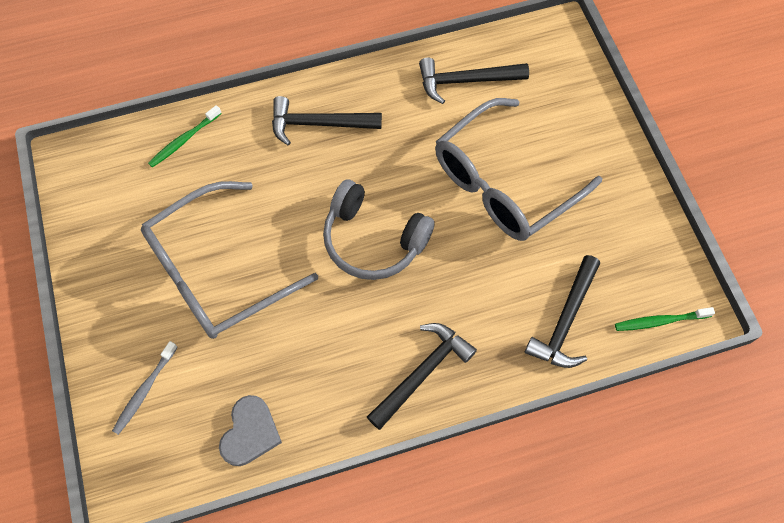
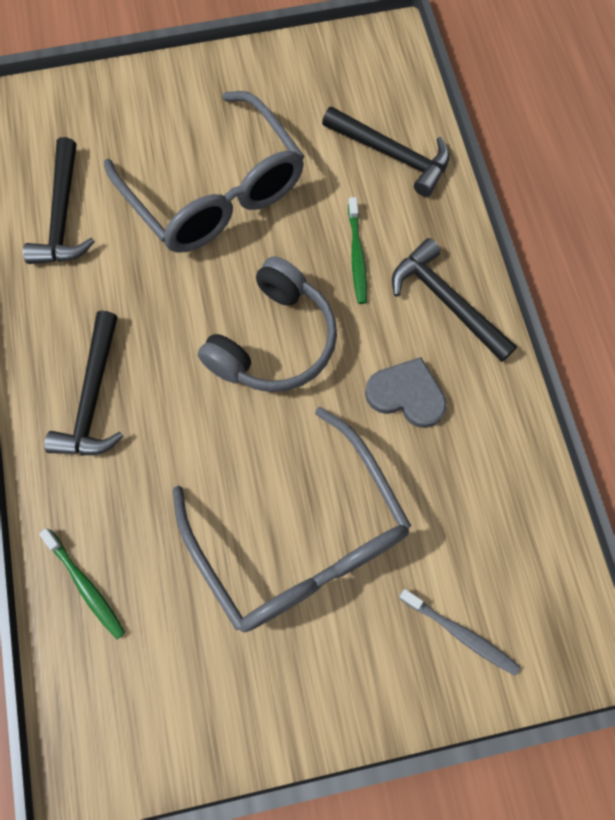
camera: 85 degrees left, 5 degrees up
grey heart [219,395,282,466] -> grey heart moved to [365,357,447,428]
green toothbrush [615,307,715,331] -> green toothbrush moved to [348,197,367,304]

